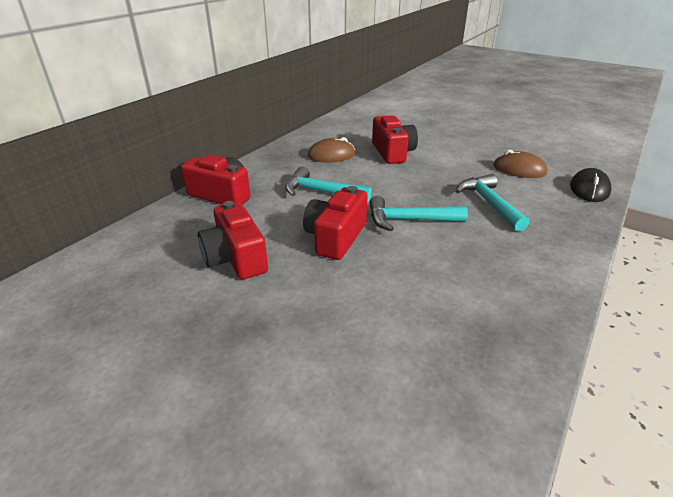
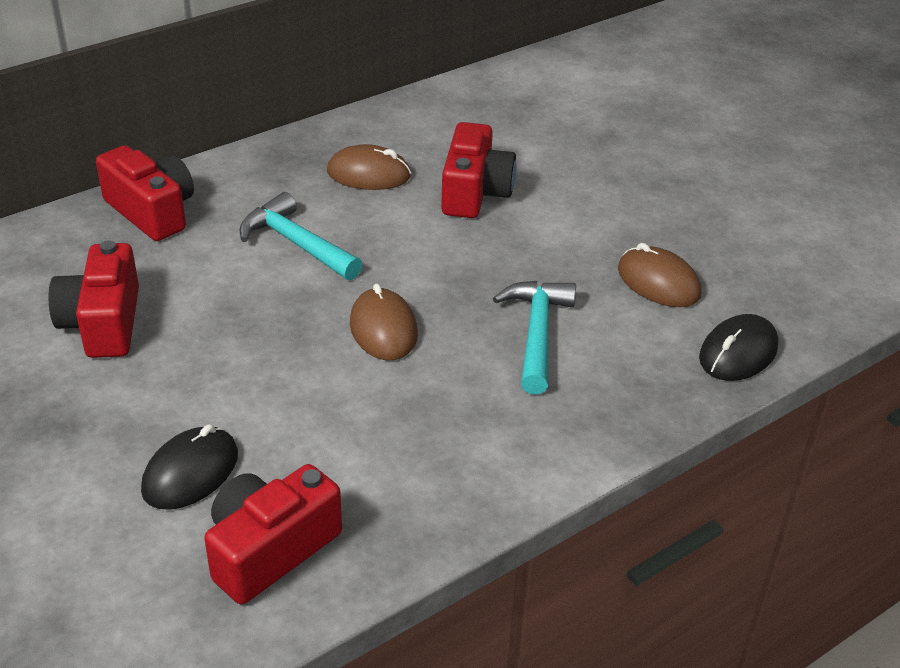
camera: 20 degrees right, 5 degrees up
red camera [303,186,368,260] -> red camera moved to [204,464,342,604]
turquoise hammer [369,196,468,231] -> brown mouse [350,283,418,360]
none -> black mouse [141,424,238,510]

